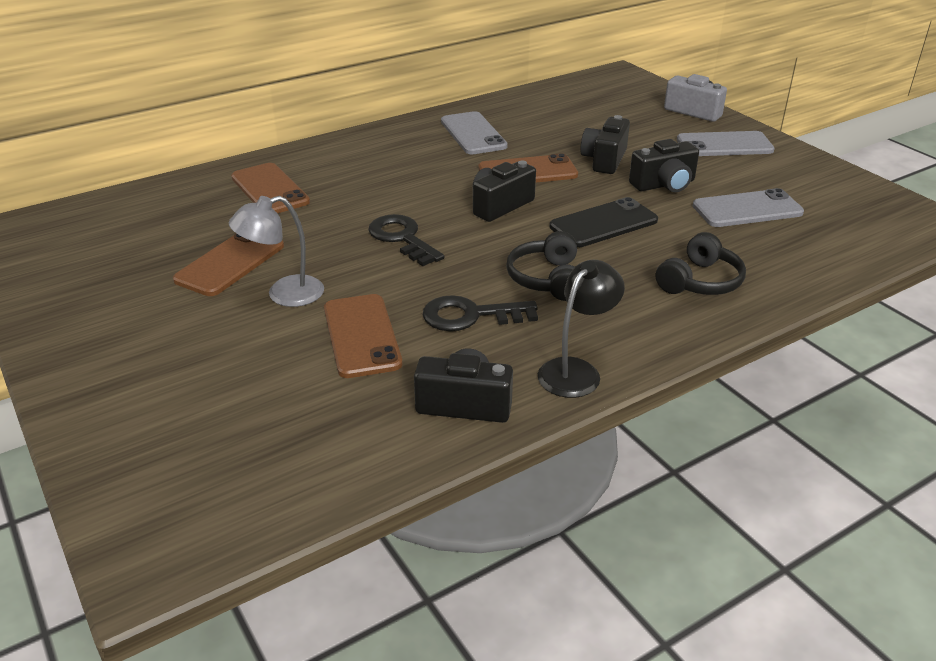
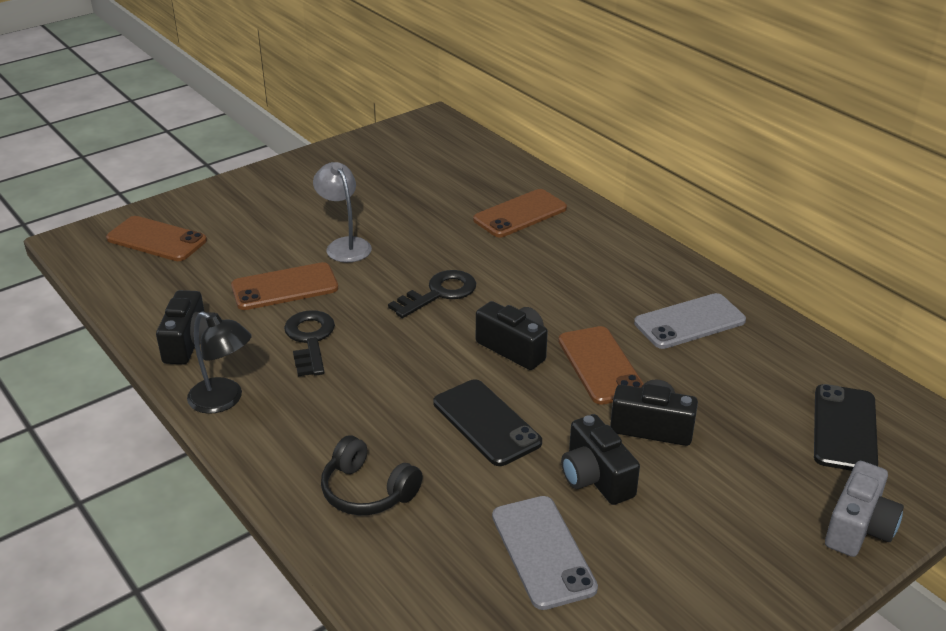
camera: 85 degrees right, 0 degrees up
brown phone [173,233,284,296] -> brown phone moved to [106,216,207,261]
black headphones [506,231,577,301] -> none
grey phone [677,131,775,156] -> none
none -> black phone [814,384,878,471]

